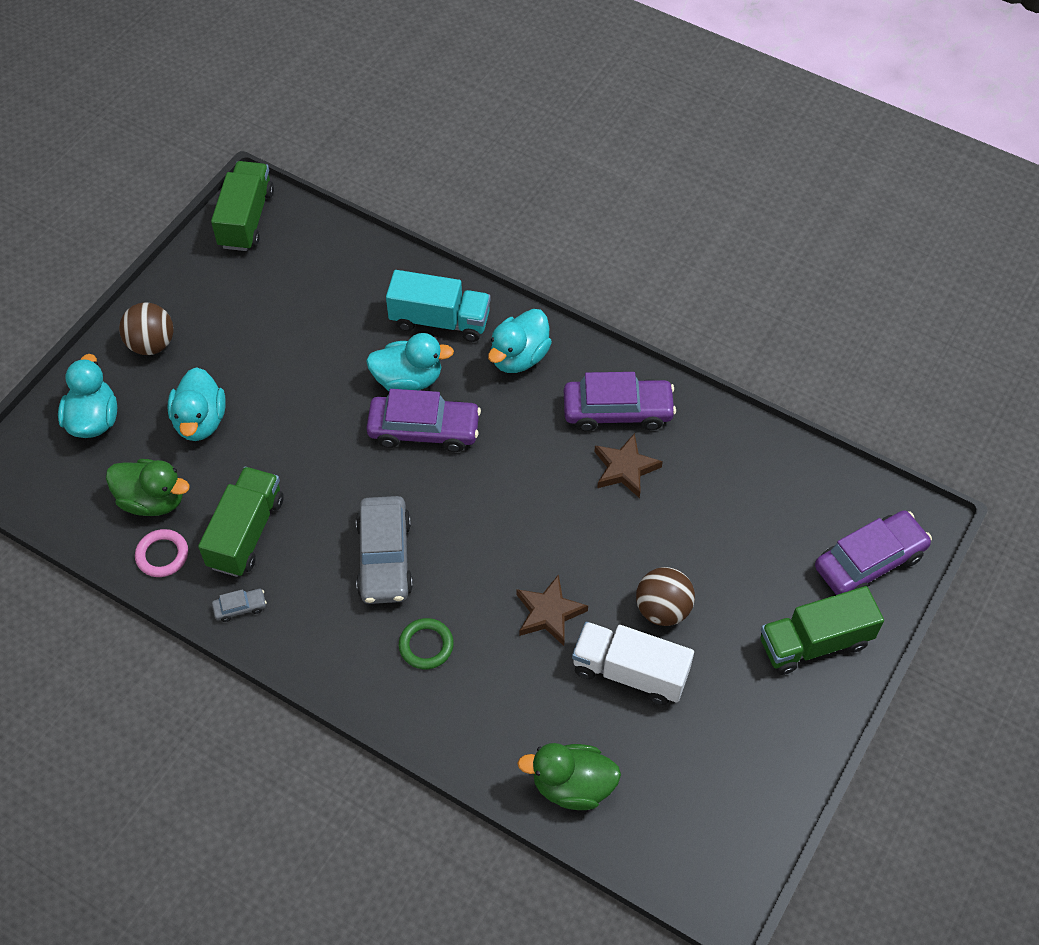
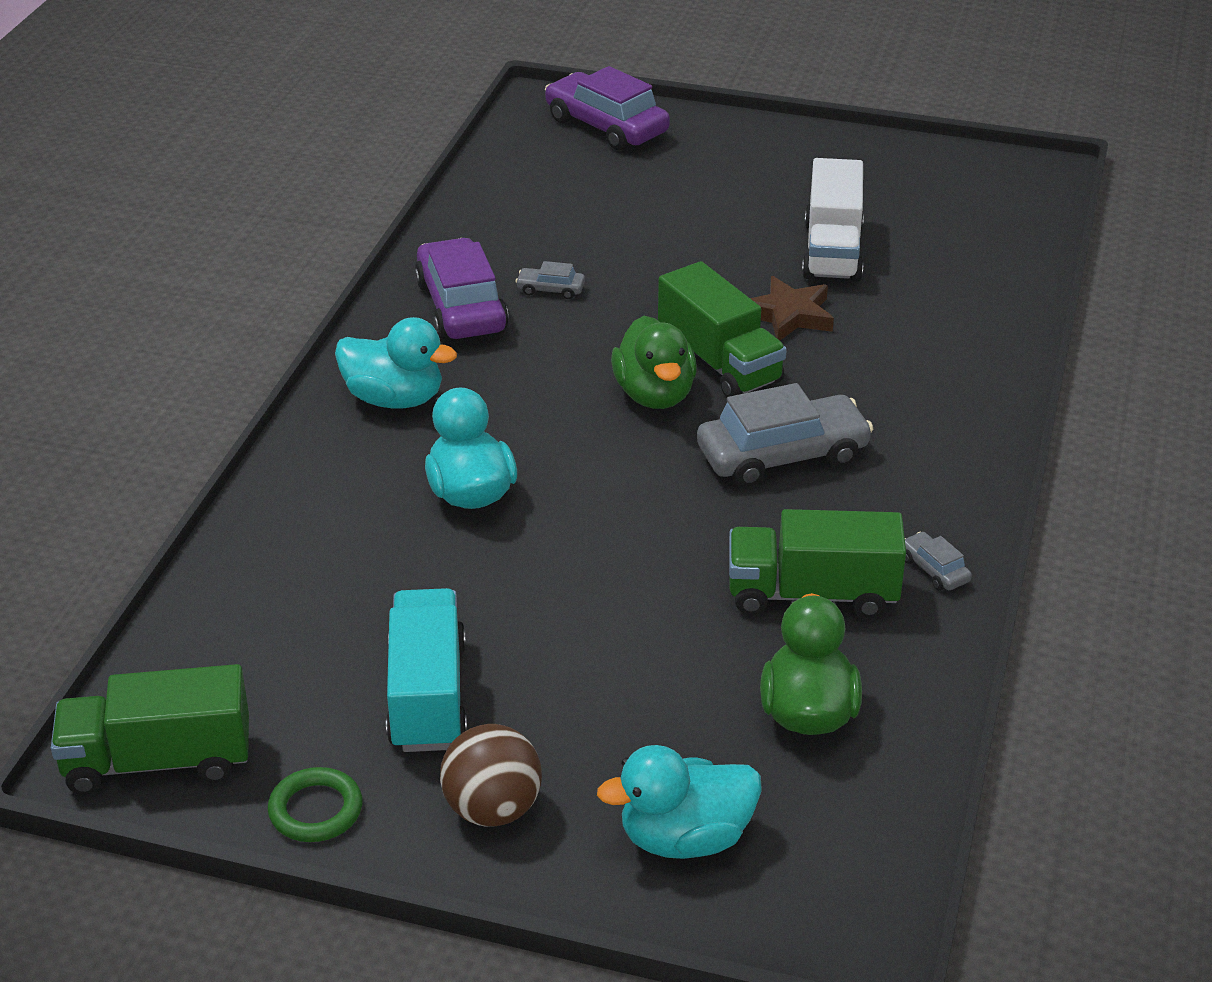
camera: 105 degrees left, 20 degrees down
pink ring [135,529,188,577] -> none
turquoise duck [168,367,226,441] -> none
purple car [367,389,481,452] -> none
turquoise truck [386,270,490,342] -> turquoise truck moved to [386,588,467,752]
green ring [399,618,454,669] -> green ring moved to [268,767,363,842]
green duck [517,743,621,810] -> green duck moved to [611,316,697,409]
brown star [594,433,663,498] -> grey car [515,261,585,299]
brown ball [636,567,695,626] -> none
green truck [761,586,884,675] -> green truck moved to [658,261,787,397]

